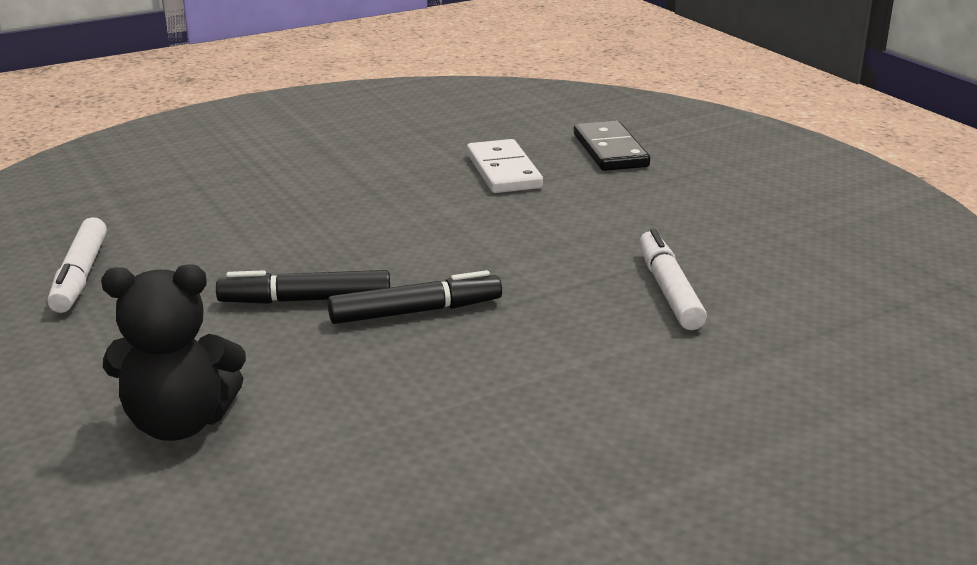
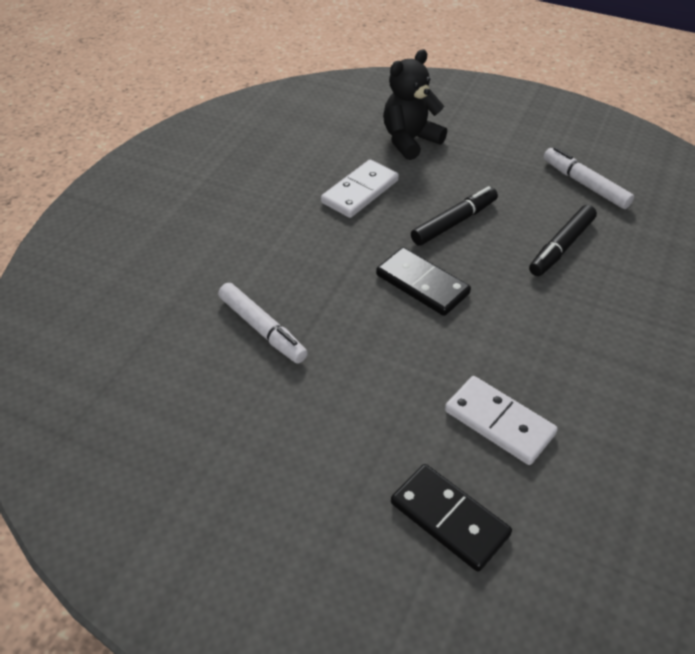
camera: 145 degrees right, 20 degrees up
black marker [328,270,502,324] -> black marker moved to [529,205,597,276]
none -> white domino [321,160,399,218]
none -> black domino [376,247,471,316]

